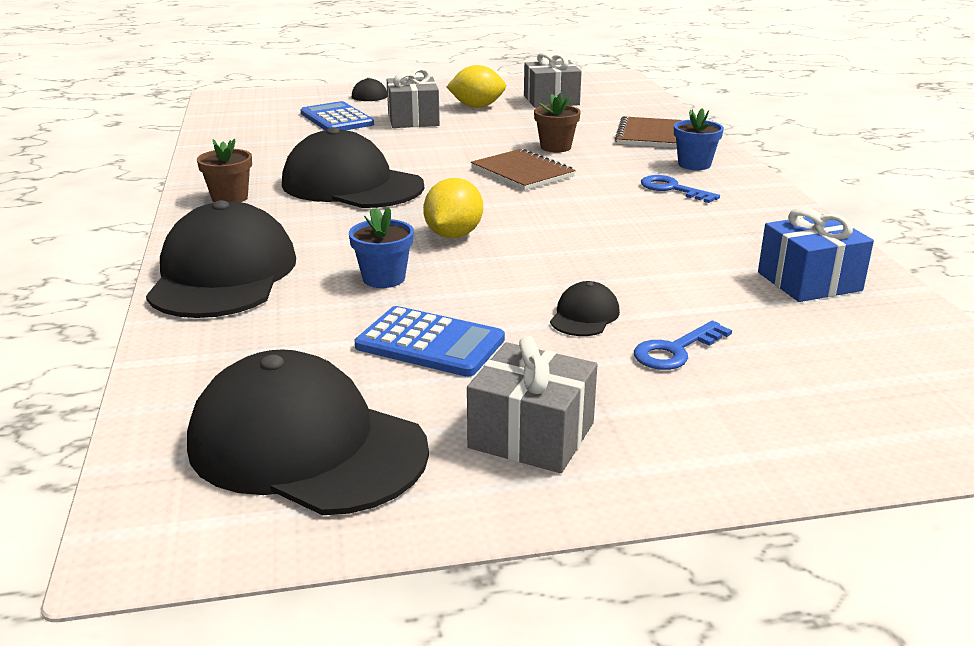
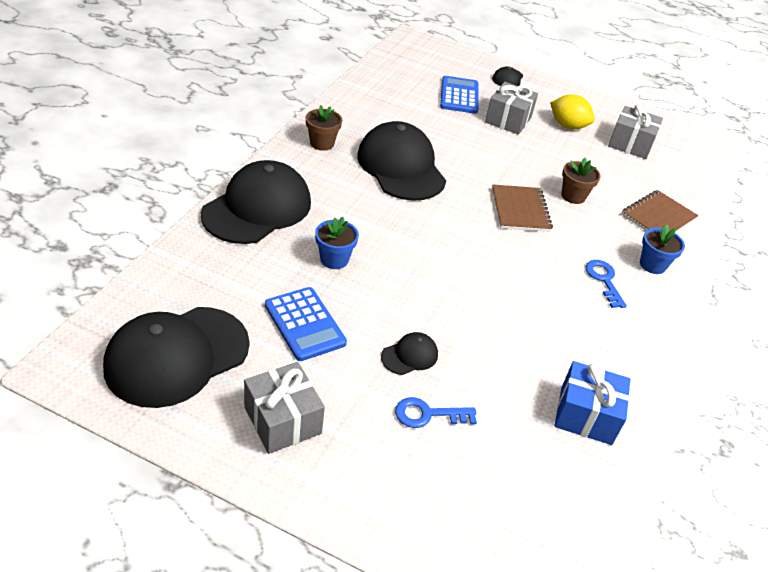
camera: 30 degrees right, 15 degrees up
black cap [187,349,429,515] -> black cap turned 105 degrees counterclockwise [103,307,250,408]
yellow lemon [423,178,483,238] -> none

